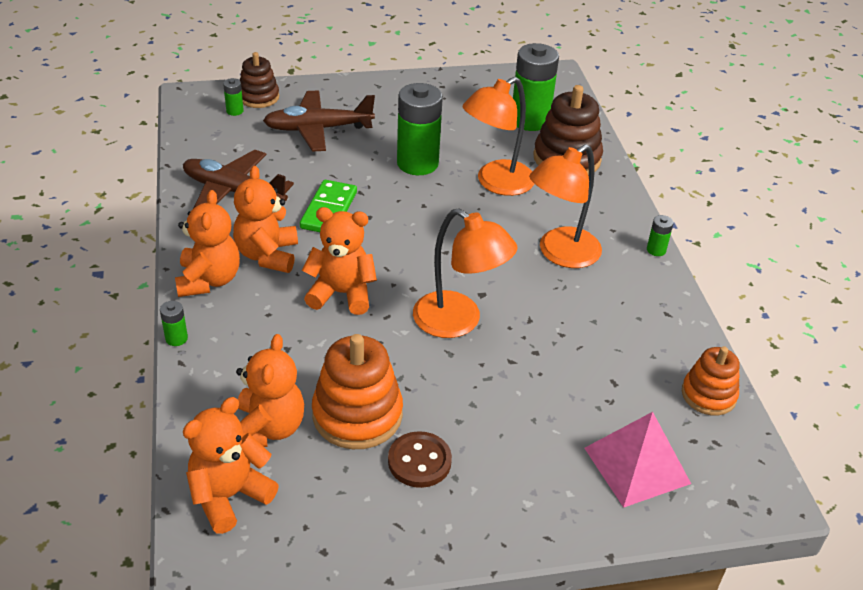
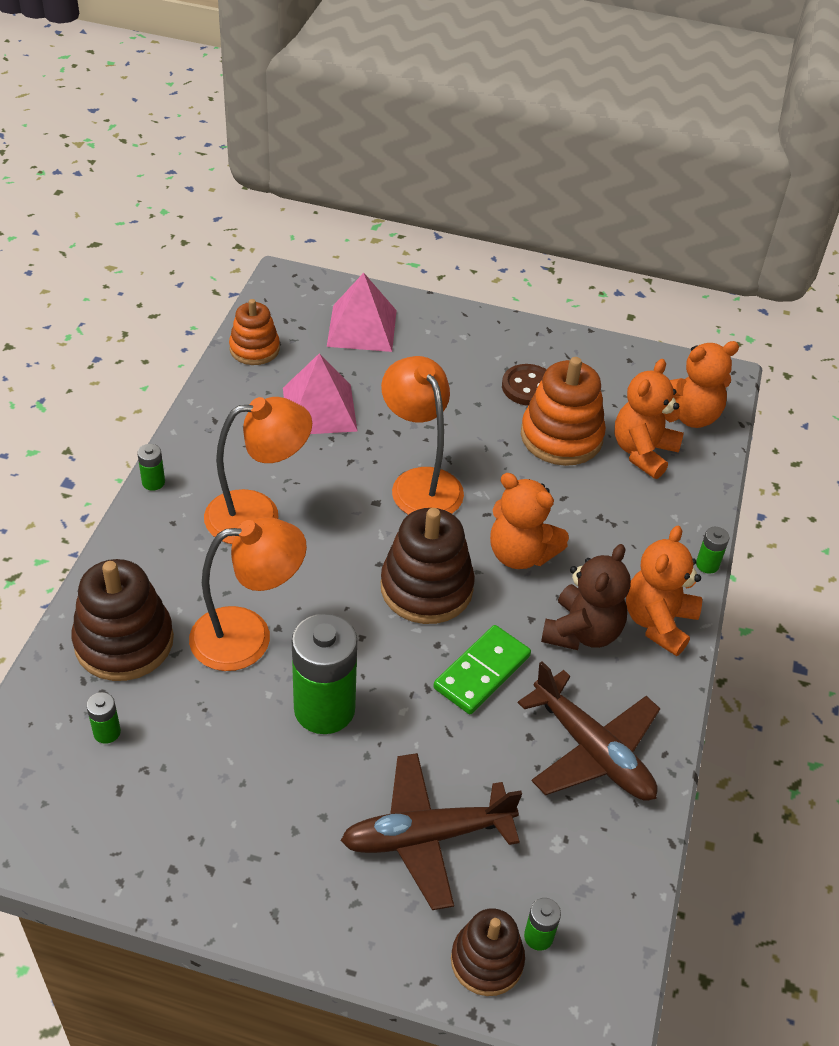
camera: 155 degrees left, 5 degrees up
orange teddy bear [233,166,298,273] -> brown teddy bear [541,544,631,650]
brown plane [263,91,375,152] -> brown plane turned 150 degrees clockwise [341,753,522,910]
green battery [513,43,559,131] -> green battery [86,692,121,744], size x0.43
none -> pink pyramid [283,353,358,434]
none -> brown stacking toy [381,508,475,624]

